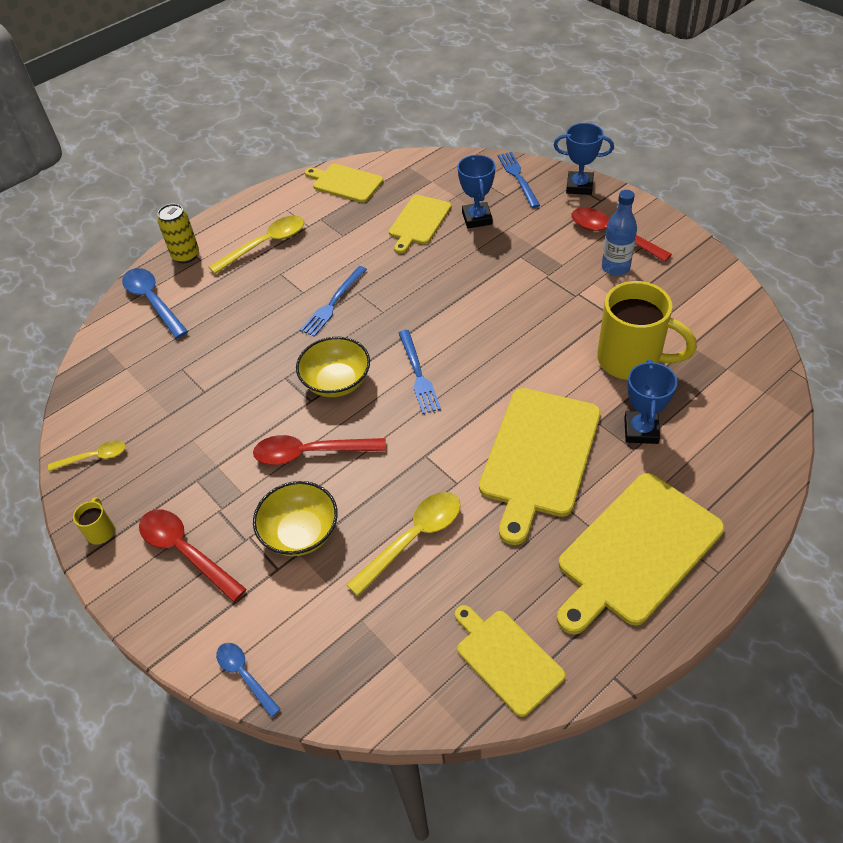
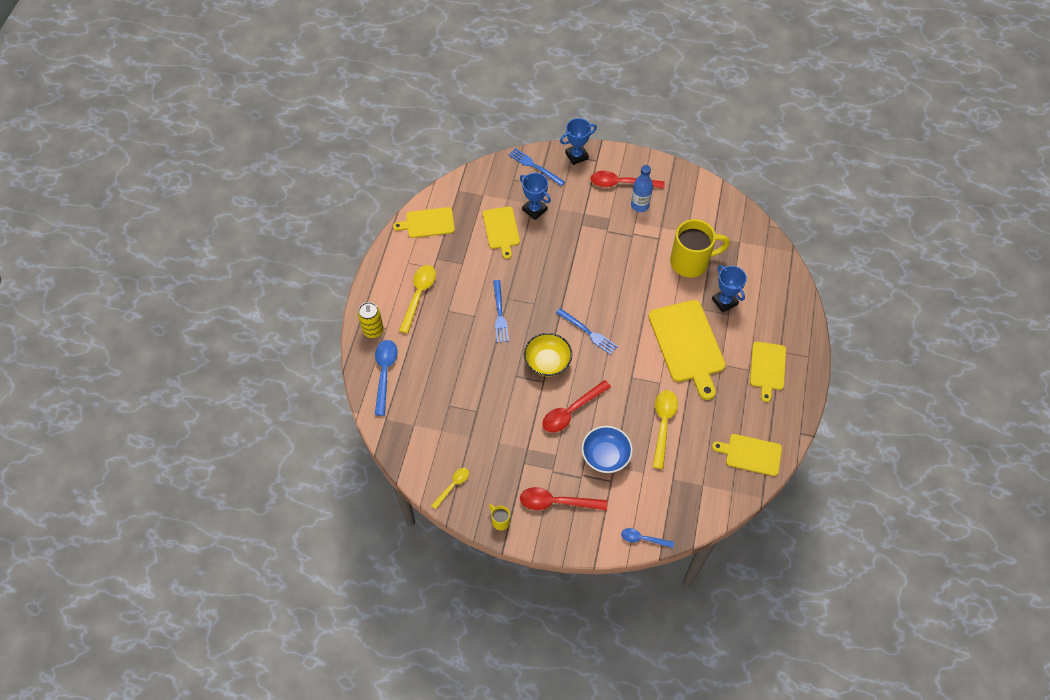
camera: 40 degrees left, 10 degrees up
blue spoon [122,268,188,339] -> blue spoon turned 75 degrees clockwise [375,340,398,416]
yellow bowl [253,481,338,556] -> blue bowl [582,426,633,473]
yellow cutting board [557,473,724,635] -> yellow cutting board [750,342,786,402], size x0.59

